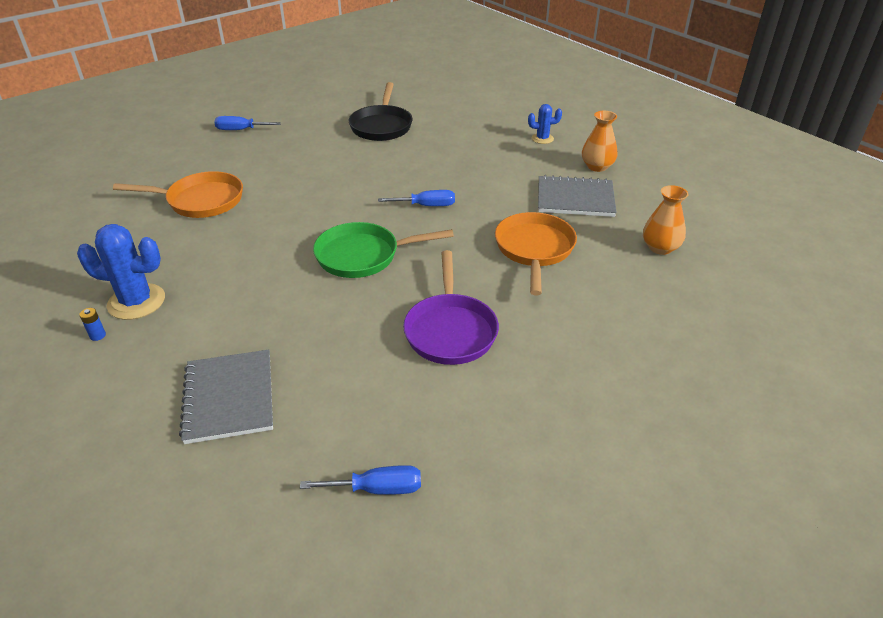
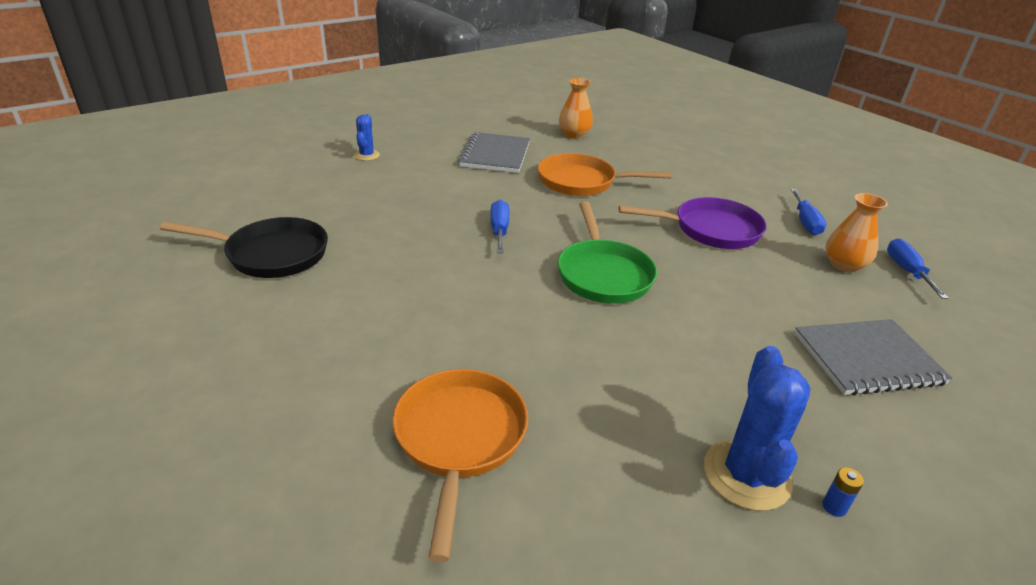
camera: 90 degrees left, 5 degrees down
blue screwdriver [214,116,281,130] -> blue screwdriver moved to [791,189,827,235]
orange vase [582,111,617,172] -> orange vase moved to [825,193,888,273]

